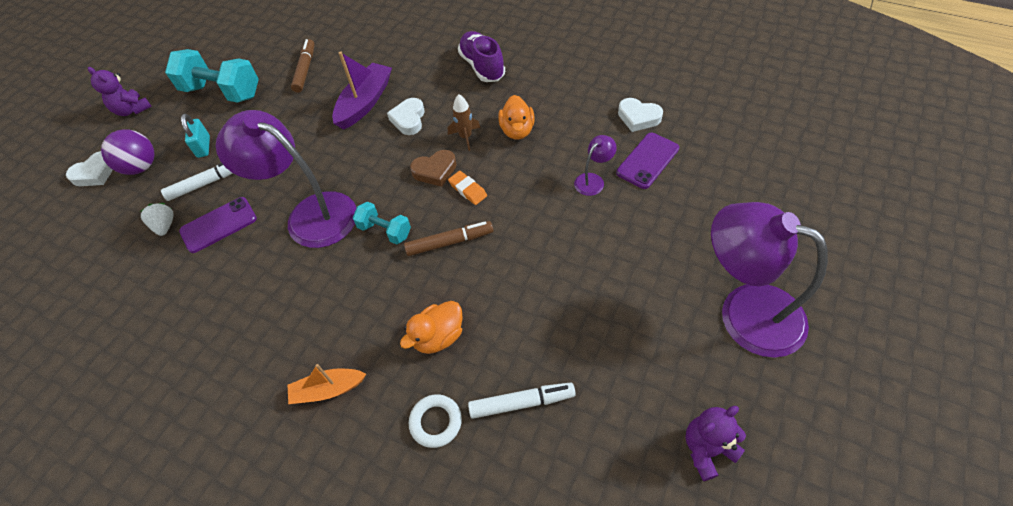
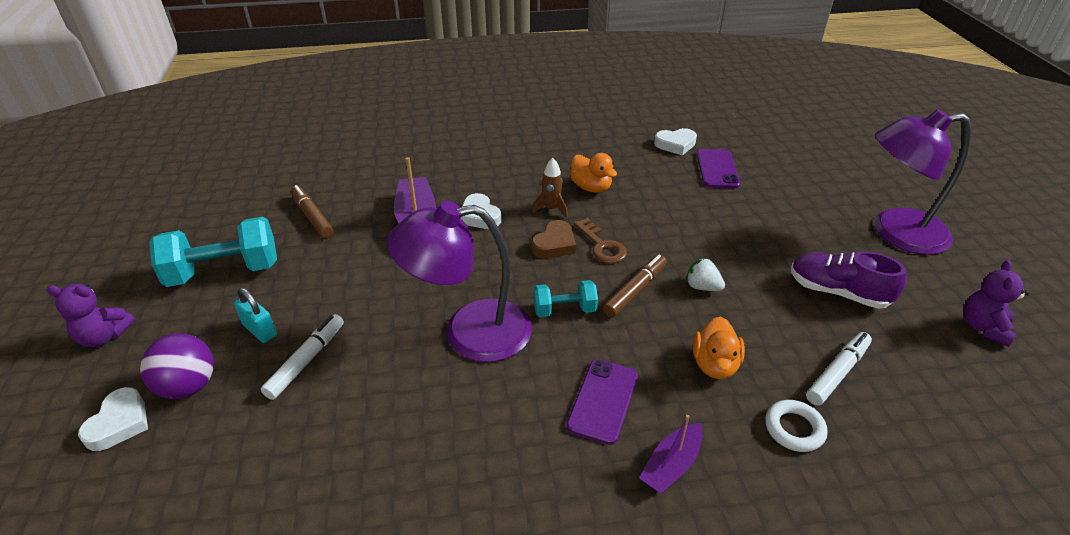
camera: 40 degrees left, 15 degrees down
white strawberry [140,203,174,236] -> white strawberry moved to [686,257,725,291]
purple phone [179,197,257,253] -> purple phone moved to [566,359,638,445]
orange boat [288,364,366,404] -> purple boat [639,415,703,493]
orange eraser [448,171,487,205] -> brown key [574,218,627,264]
purple shoe [458,31,505,82] -> purple shoe moved to [791,251,907,309]
purple lamp [574,135,617,196] -> none

